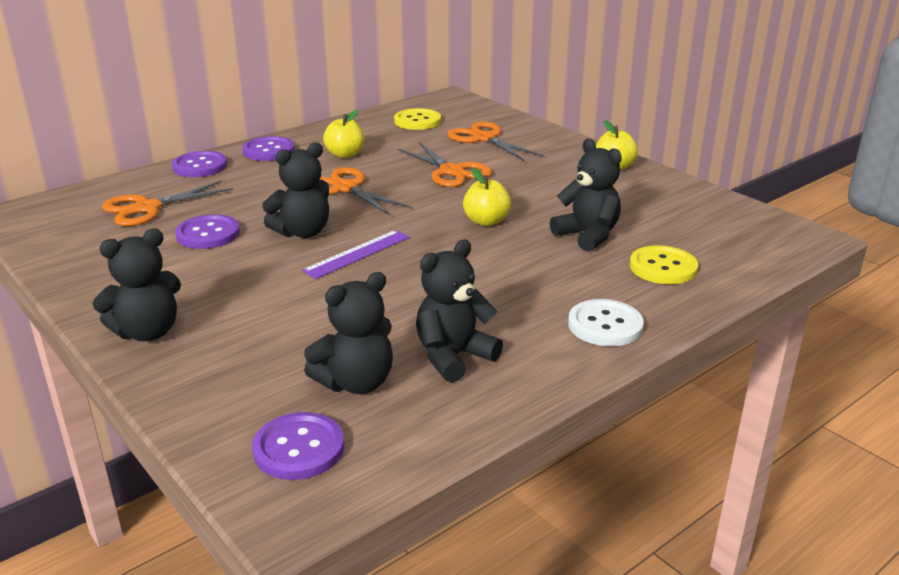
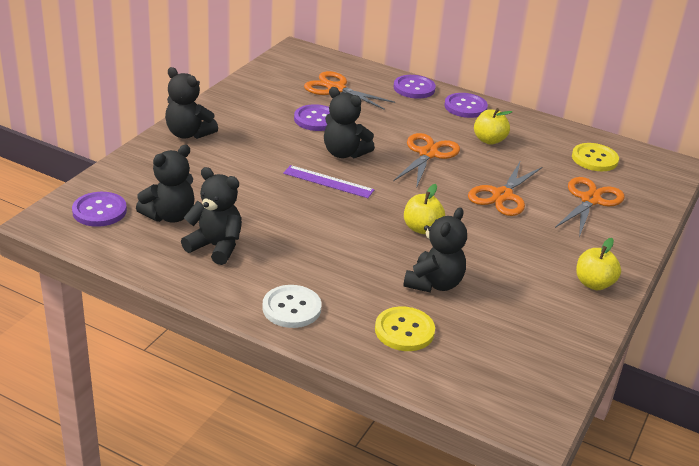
camera: 65 degrees right, 5 degrees up
black teddy bear [304,272,393,394] -> black teddy bear turned 75 degrees counterclockwise [136,145,195,223]

